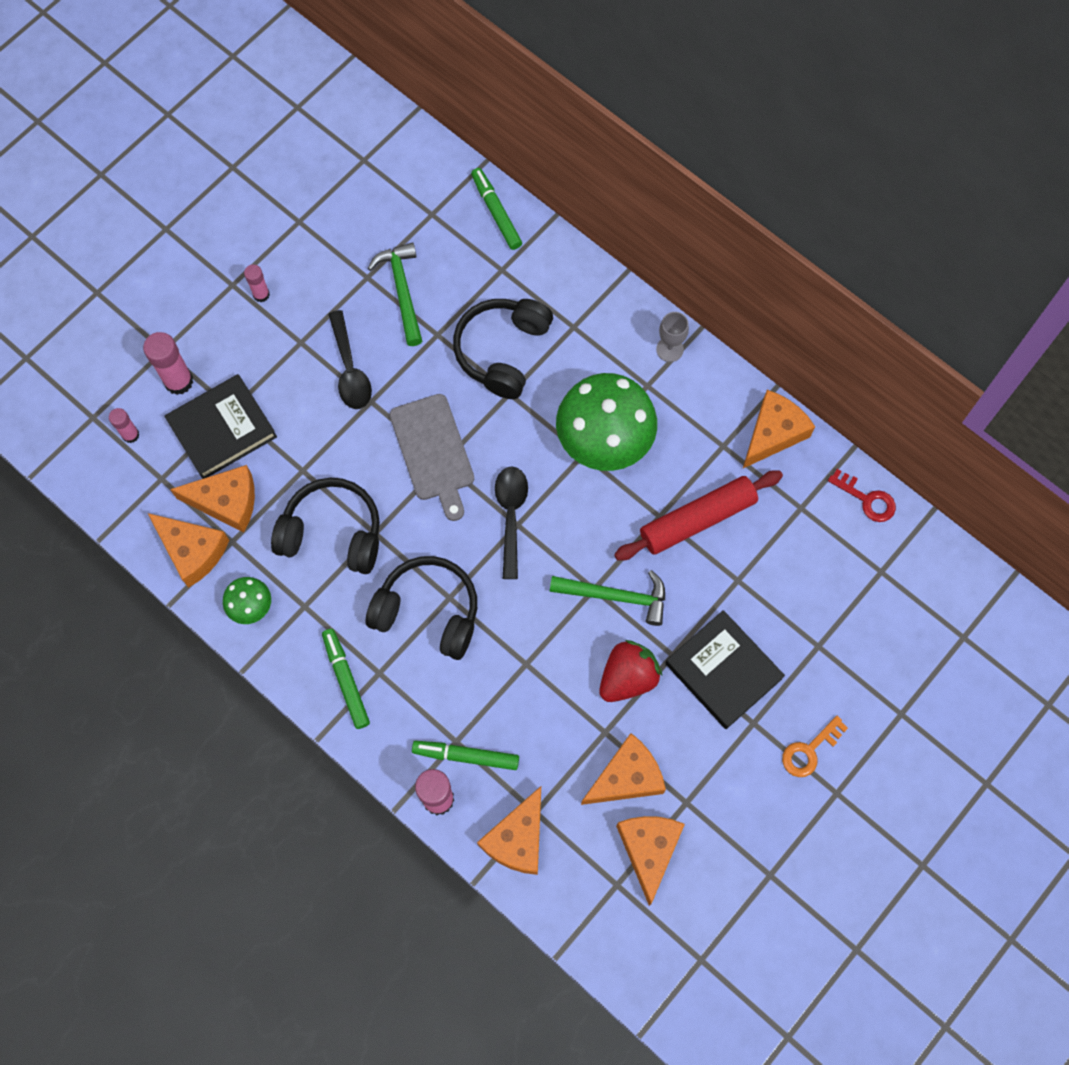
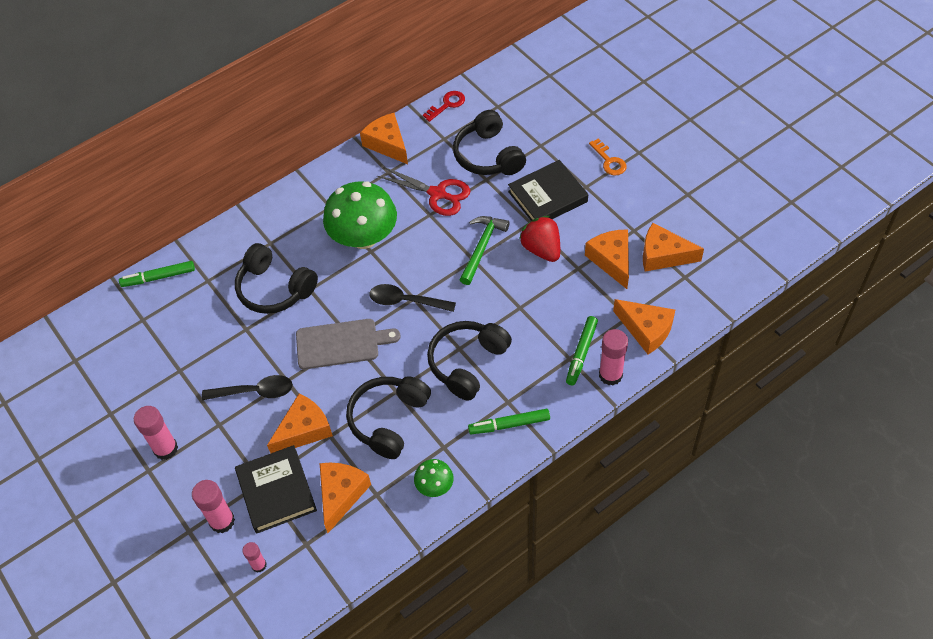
camera: 75 degrees left, 15 degrees down
orange cheese [148,513,229,588] -> orange cheese moved to [267,393,333,453]
pink glue stick [244,264,270,302] -> pink glue stick [134,406,178,460], size x1.71
green hammer [368,242,422,346] -> none
red rolling pin [614,470,783,560] -> red scissors [377,166,470,216]
grey goblet [656,312,689,362] -> none
none -> black headphones [453,110,526,175]

